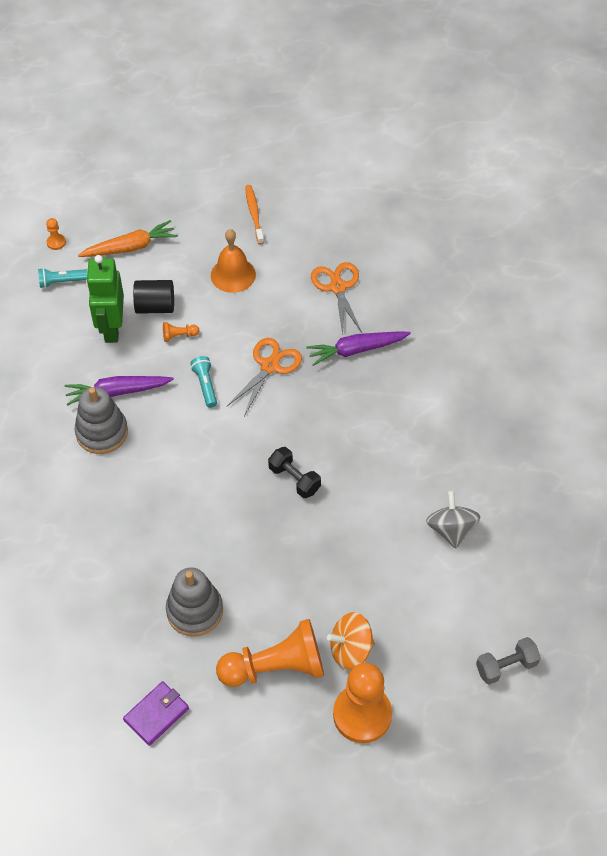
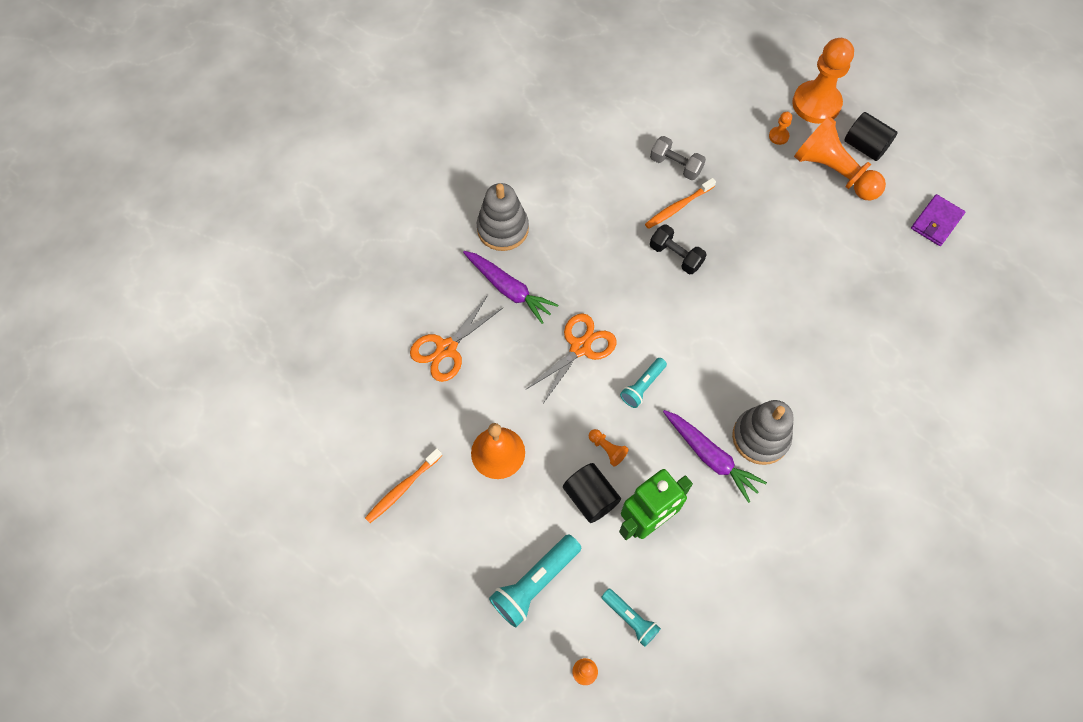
camera: 125 degrees left, 10 degrees up
orange carrot [78,220,178,257] -> turquoise flashlight [489,534,581,627]
purple wallet [123,681,189,746] -> purple wallet turned 60 degrees counterclockwise [911,194,965,246]
grey stacking toy [166,568,223,637] -> grey stacking toy moved to [477,183,529,251]
orange scissors [226,338,302,416] -> orange scissors turned 135 degrees clockwise [525,313,616,403]
black dumbbell [268,447,321,498] -> black dumbbell turned 60 degrees counterclockwise [650,224,707,274]
orange spinning top [327,612,375,670] -> orange pawn [769,112,792,145]
grey spinning top [426,491,480,549] -> none
grey dumbbell [476,637,541,685] -> grey dumbbell moved to [650,136,706,180]
none -> orange toothbrush [645,178,716,229]
none -> black cylinder [844,112,898,161]

